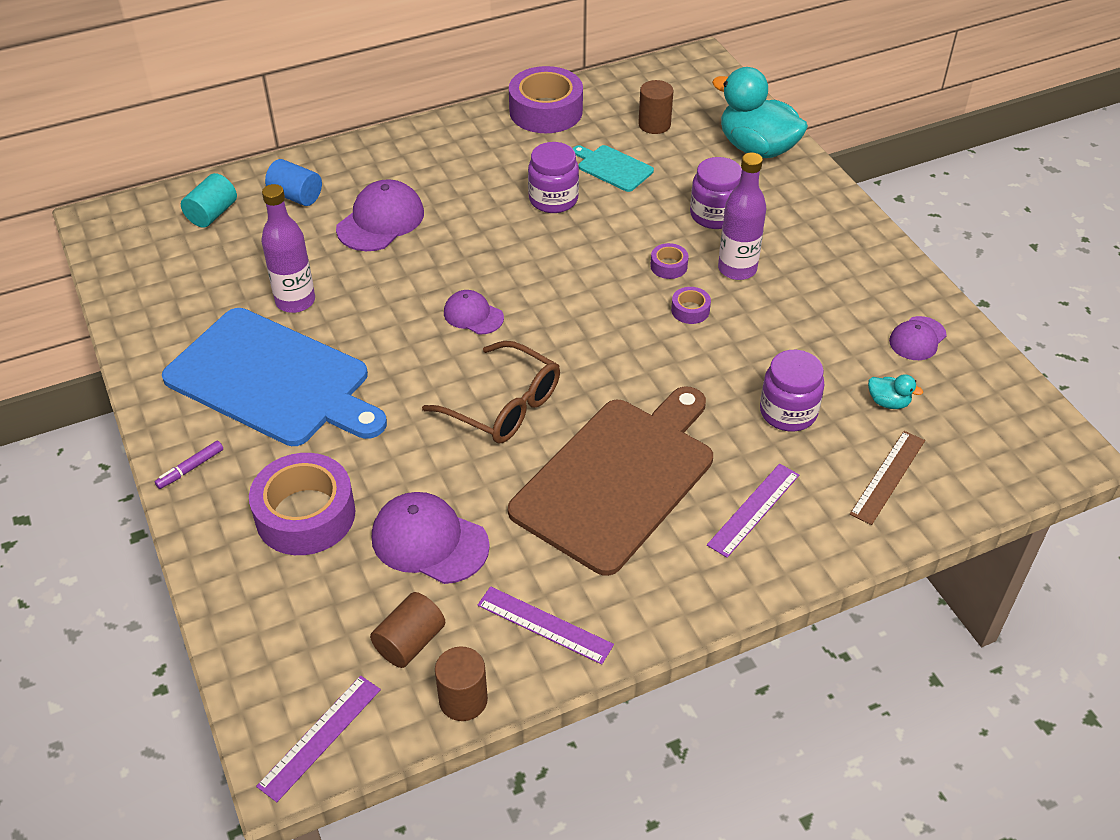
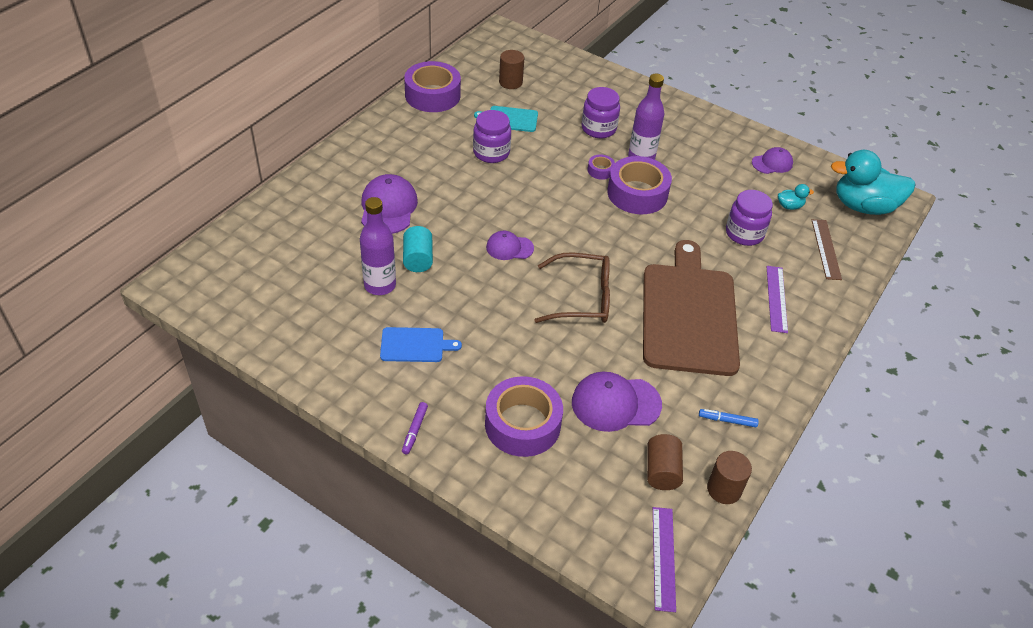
camera: 35 degrees left, 0 degrees up
blue cutting board [162,308,387,446] -> blue cutting board [380,327,462,362], size x0.43
turquoise cylinder [181,173,237,228] -> turquoise cylinder moved to [403,226,433,272]
blue cylinder [265,159,322,206] -> none
purple ruler [478,586,614,665] -> blue marker [699,409,759,427]
purple tape [671,287,711,324] -> purple tape [607,156,672,214], size x2.24
turquoise duck [712,67,808,158] -> turquoise duck moved to [831,150,916,215]
purple cap [889,316,947,360] -> purple cap turned 120 degrees counterclockwise [752,147,793,174]

